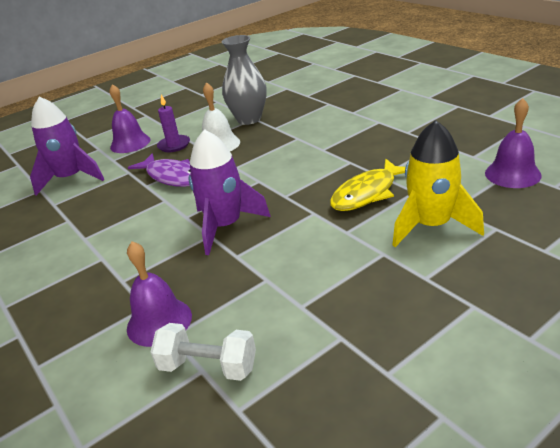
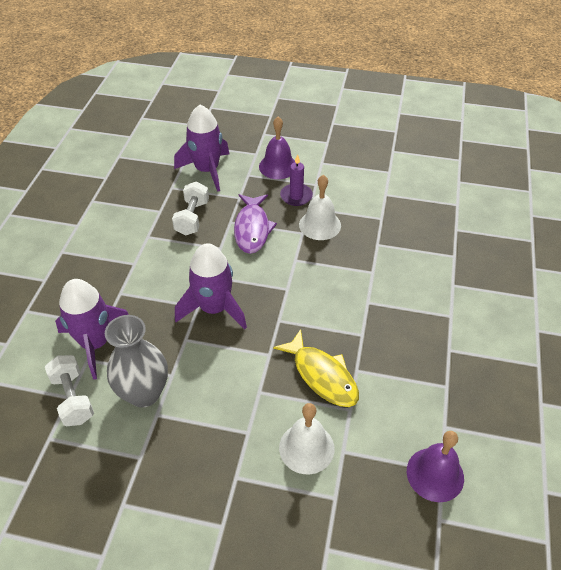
camera: 45 degrees right, 15 degrees up
purple bell [127,241,192,347] -> purple rocket [55,279,129,380]
grey vase [222,35,267,125] -> grey vase moved to [105,315,168,408]
yellow fish [330,159,405,211] -> yellow fish turned 135 degrees counterclockwise [273,329,359,407]
yellow rocket [392,120,484,247] -> white bell [279,403,334,474]
none -> white dumbbell [172,181,209,236]

